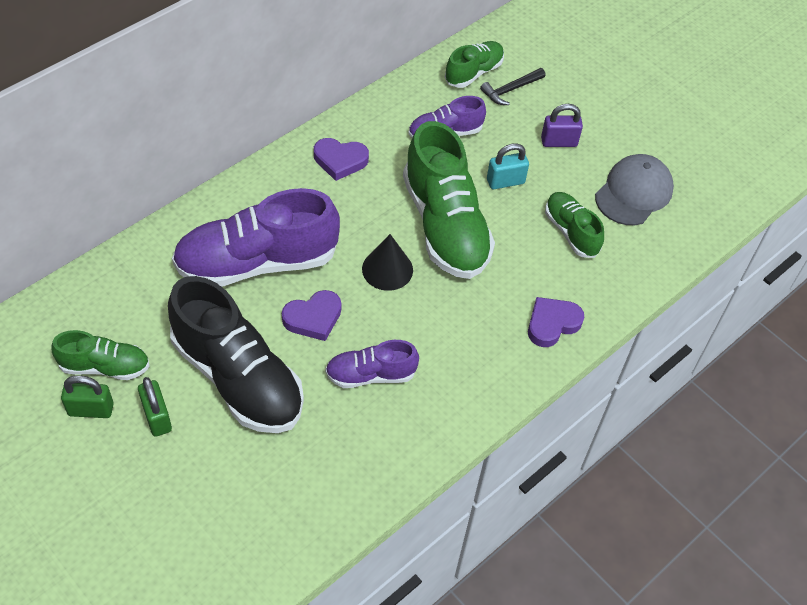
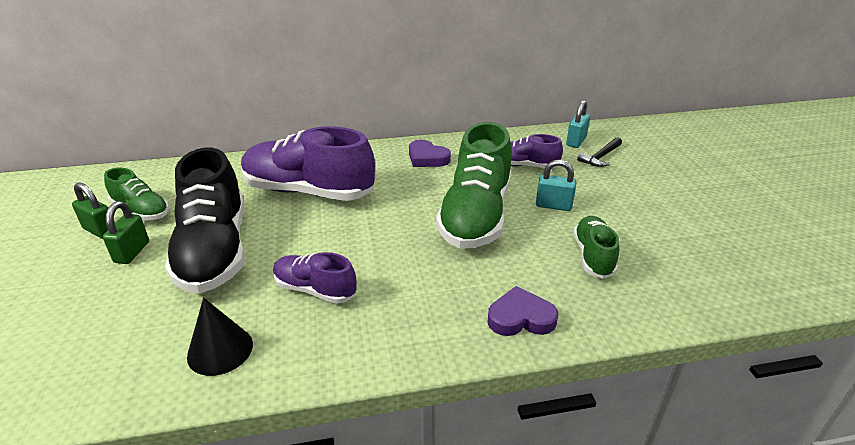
camera: 35 degrees right, 20 degrees down
purple heart [282,290,341,341] -> none
black cone [362,234,413,291] -> black cone moved to [187,298,253,376]
green shoe [445,41,504,88] -> turquoise padlock [566,100,590,148]
black hammer [480,68,546,105] -> black hammer turned 45 degrees counterclockwise [577,137,622,167]
purple padlock [541,104,583,147] -> none
grey cap [595,154,674,225] -> none

